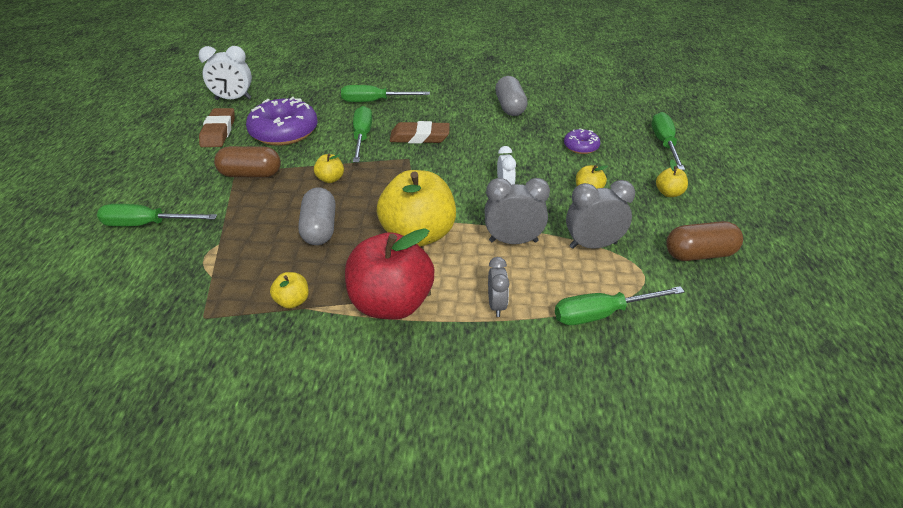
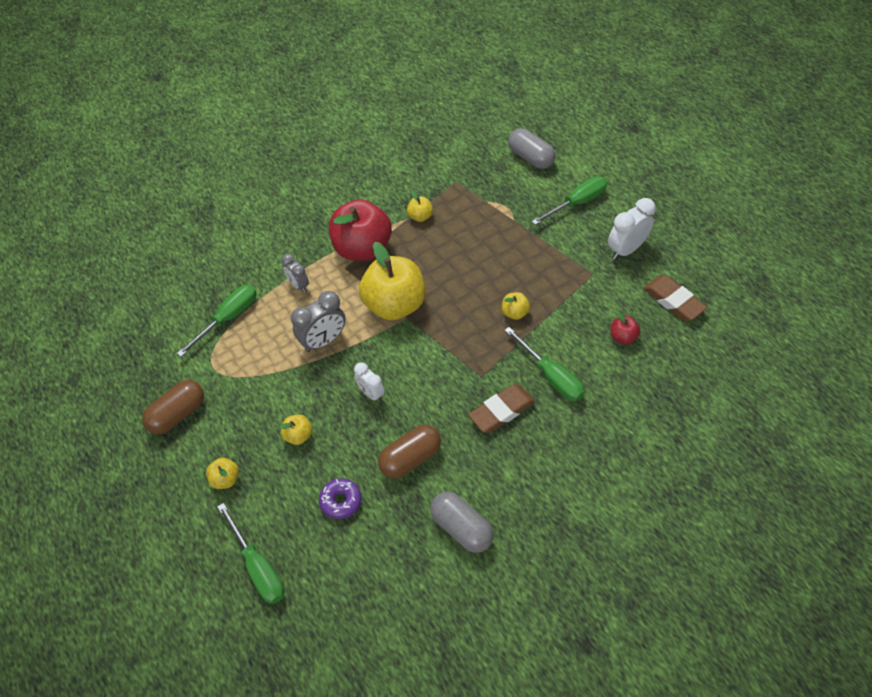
camera: 145 degrees right, 15 degrees up
white clock [198,46,252,100] -> white clock moved to [608,198,656,260]
brown capsule [214,146,281,177] -> brown capsule moved to [378,425,441,478]
purple donut [246,97,318,145] -> red apple [611,312,640,344]
grey capsule [298,187,336,245] -> grey capsule moved to [508,128,555,169]
green screwdriver [341,85,430,102] -> none
grey clock [566,180,635,249] -> none

